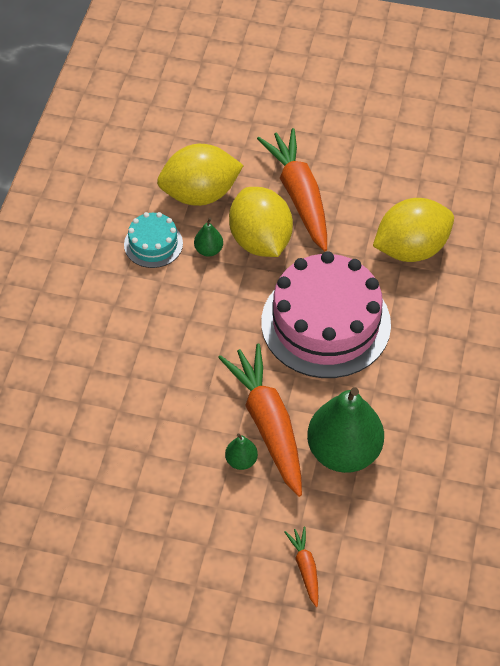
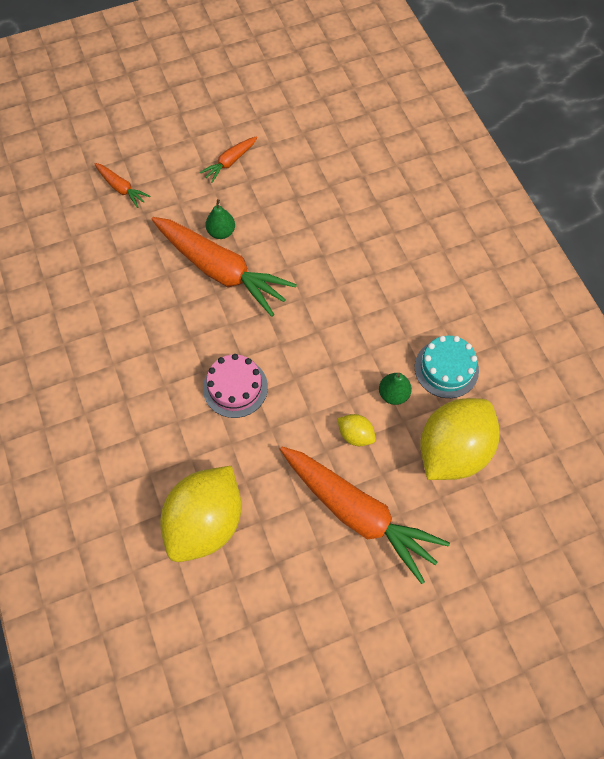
camera: 145 degrees right, 10 degrees up
yellow lemon [229,187,293,257] -> yellow lemon [337,414,376,446], size x0.43
pink cake [261,251,391,378] -> pink cake [203,354,268,418], size x0.47
green pear [307,387,384,473] -> none
none -> orange carrot [200,136,257,183]

